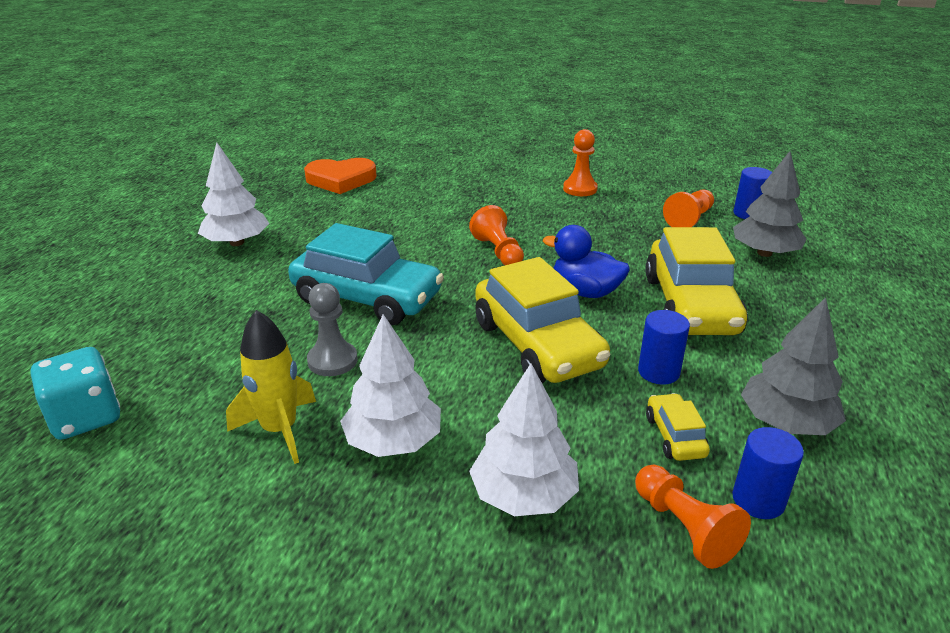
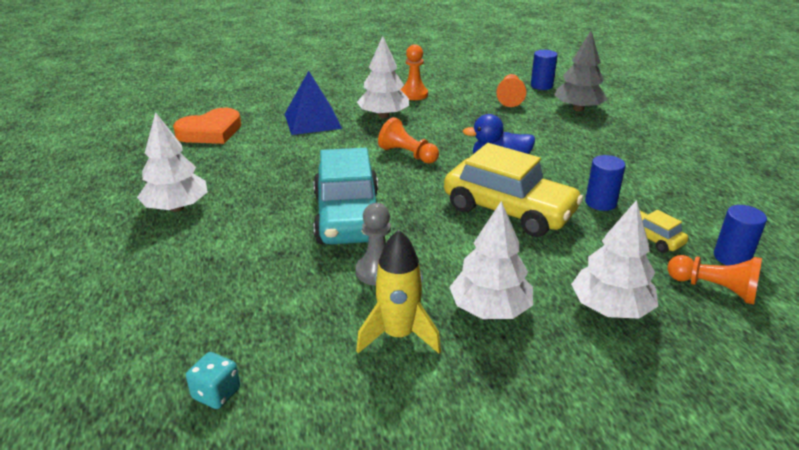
camera: 30 degrees left, 0 degrees up
turquoise dice [31,347,120,440] -> turquoise dice [186,352,240,409], size x0.60
turquoise car [288,223,444,325] -> turquoise car turned 90 degrees clockwise [313,148,378,245]
yellow car [645,227,748,335] -> none
grey tree [741,297,846,435] -> none
none -> blue pyramid [285,71,342,135]
none -> white tree [357,36,409,118]

